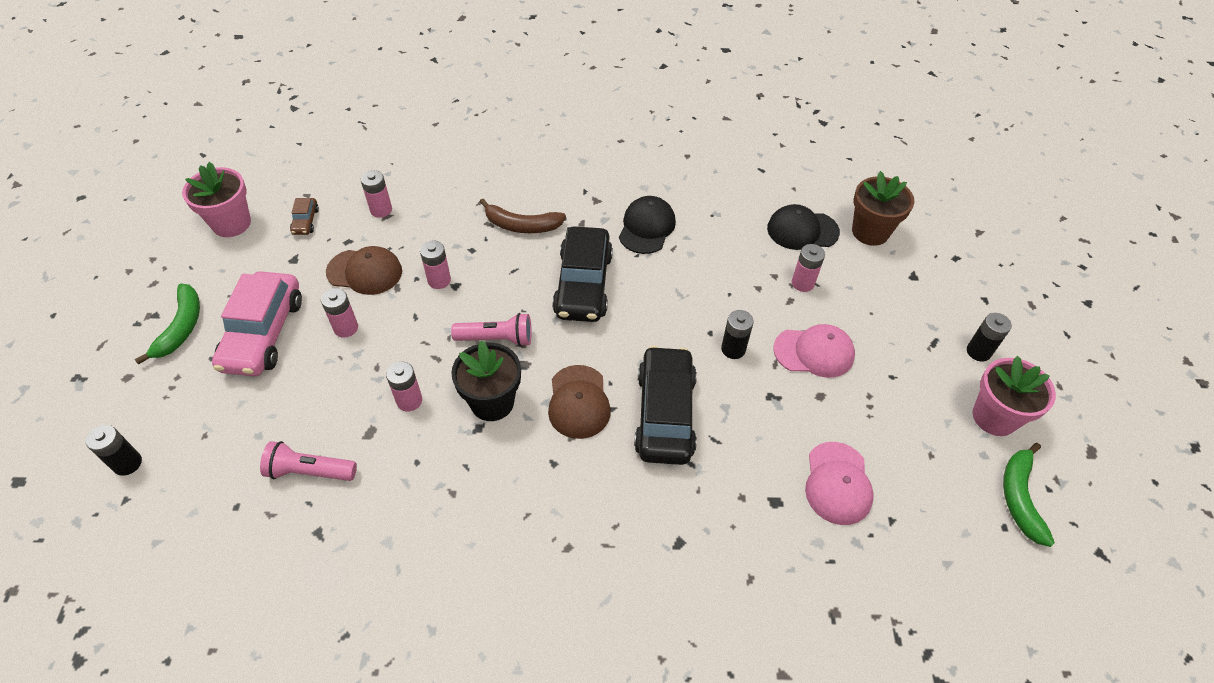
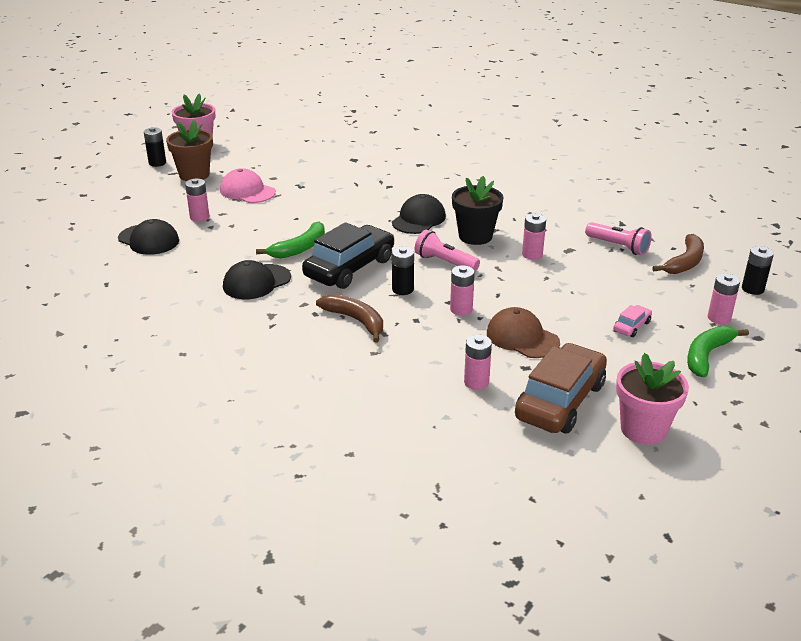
camera: 145 degrees left, 20 degrees down
pink car [212,271,302,376] -> pink car [613,305,652,337], size x0.43
brown car [290,198,319,235] -> brown car [515,343,607,433], size x2.30
pink battery [321,288,358,338] -> pink battery moved to [708,273,740,324]
brown cap [548,365,611,439] -> black cap [392,194,446,234]
black car [634,346,697,465] -> none
black battery [721,310,754,359] -> black battery moved to [392,247,414,295]
pink cap [805,442,874,525] -> none
brown flower pot [852,171,914,246] -> brown flower pot moved to [166,120,213,181]
green banana [1003,443,1055,547] -> green banana moved to [256,222,325,258]
none -> brown banana [652,234,704,274]

